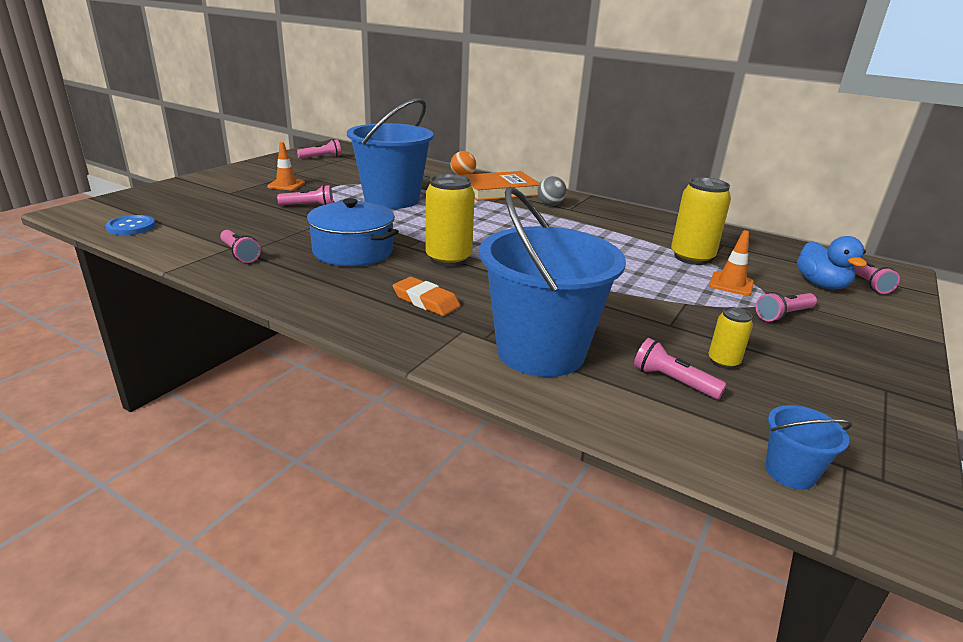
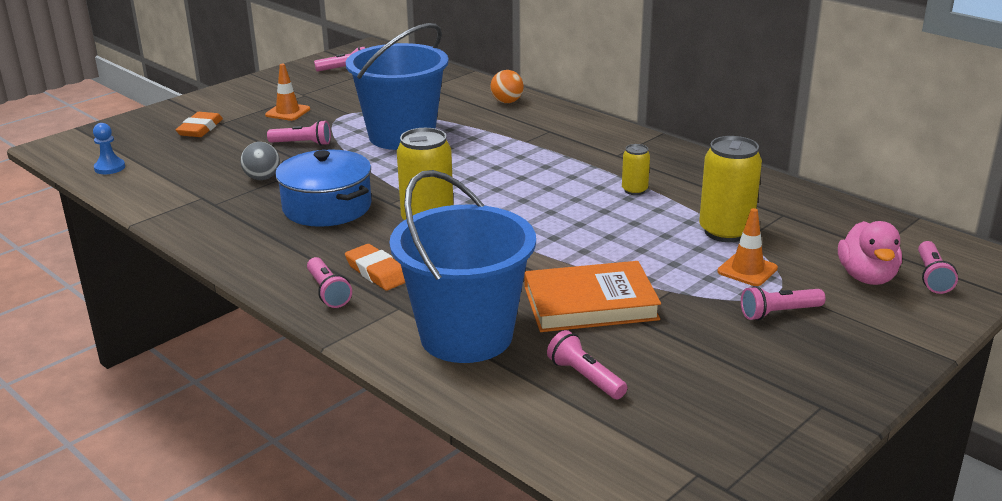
camera: 15 degrees right, 0 degrees up
blue button [105,215,156,235] -> blue pawn [93,123,125,174]
pink flashlight [220,230,261,263] -> pink flashlight moved to [307,257,352,308]
orange book [462,171,540,201] -> orange book moved to [525,261,661,332]
grey ball [538,176,567,206] -> grey ball moved to [241,142,280,180]
yellow can [709,307,753,369] -> yellow can moved to [622,144,650,195]
blue bucket [765,405,852,490] -> none
blue duck [797,236,867,290] -> pink duck [838,221,902,285]
none -> orange eraser [176,112,223,137]

